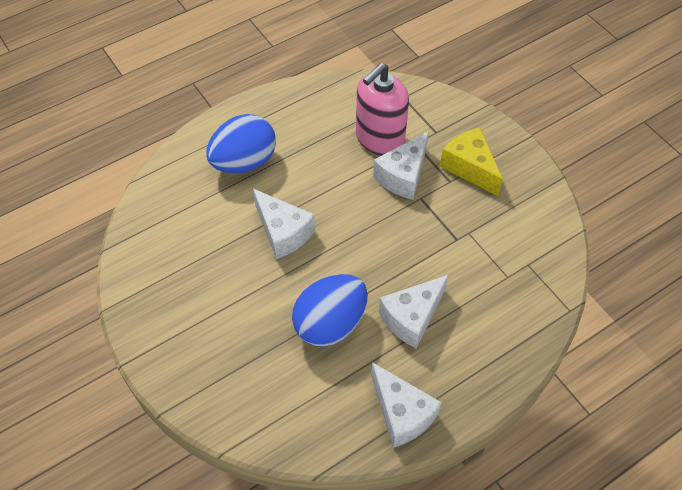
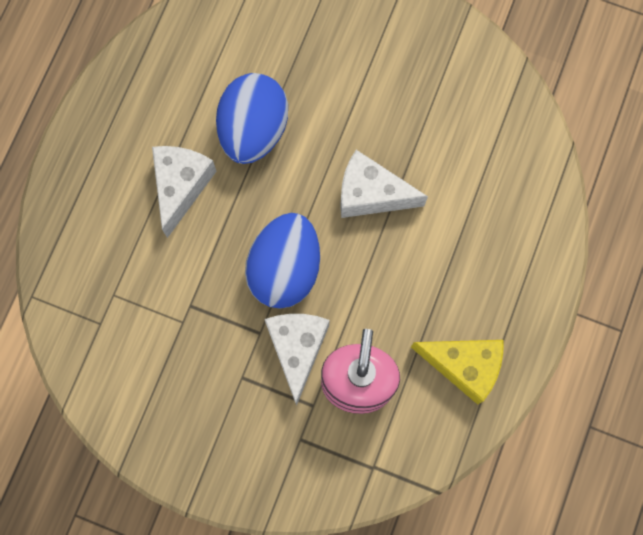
camera: 145 degrees right, 20 degrees up
blue egg [206,114,276,173] -> blue egg moved to [245,213,320,309]
white cheese [371,362,442,448] -> none
yellow cheese [440,128,503,196] -> yellow cheese moved to [411,340,503,405]

